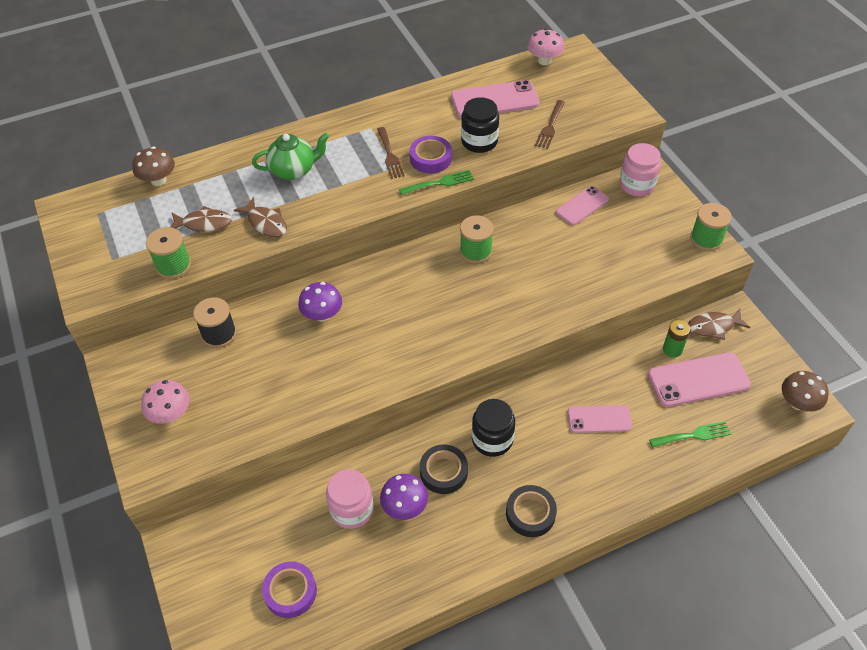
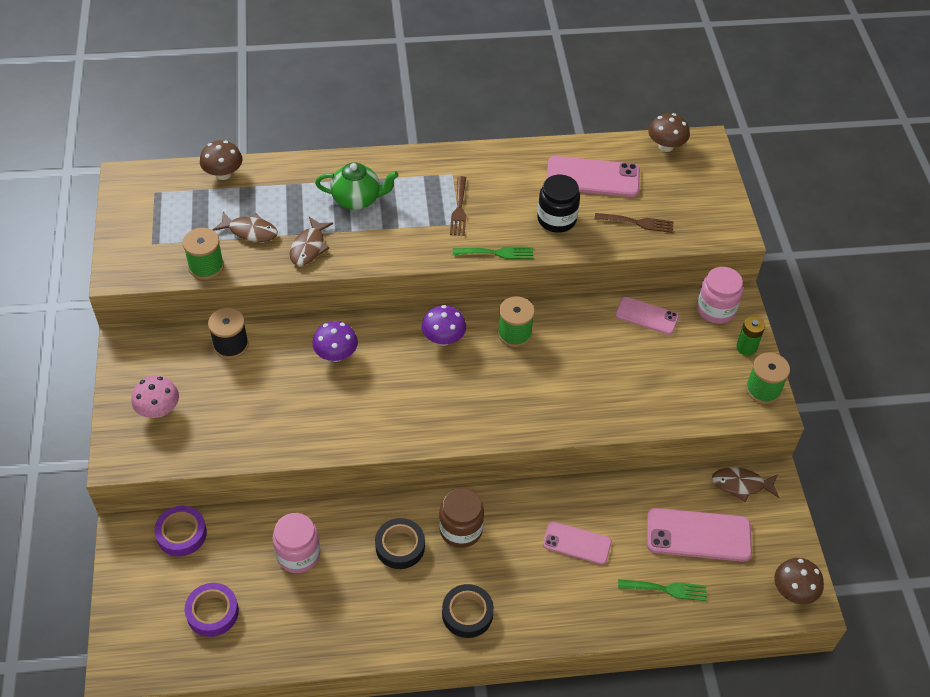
camera: 15 degrees right, 0 degrees up
brown fish [234,197,287,237] -> brown fish turned 45 degrees clockwise [289,217,333,266]
purple mushroom [380,474,428,520] -> purple mushroom moved to [422,305,466,346]
purple tape [410,136,452,174] -> purple tape moved to [154,506,207,556]
black jar [472,399,515,457] -> brown jar [439,488,484,548]
pink mushroom [527,28,564,65] -> brown mushroom [648,113,690,152]
brown fork [535,100,565,149] -> brown fork turned 120 degrees counterclockwise [595,213,674,233]
pink phone [556,186,609,225] -> pink phone turned 45 degrees clockwise [615,297,679,335]
green battery [663,320,690,358] -> green battery moved to [736,316,765,356]

